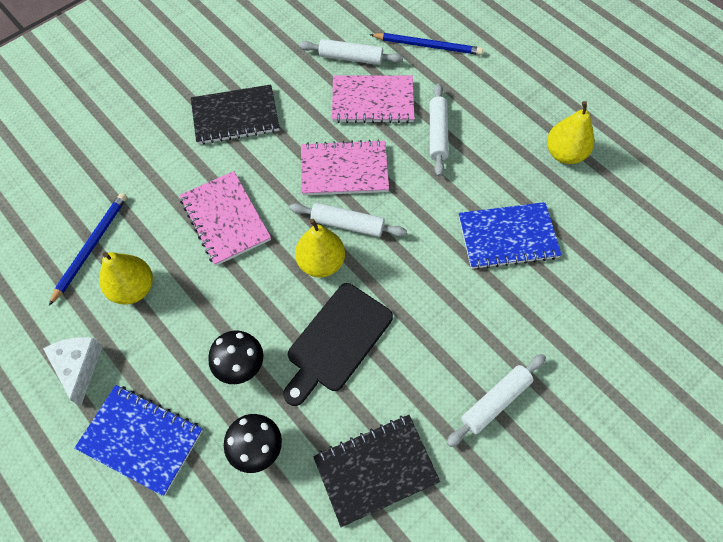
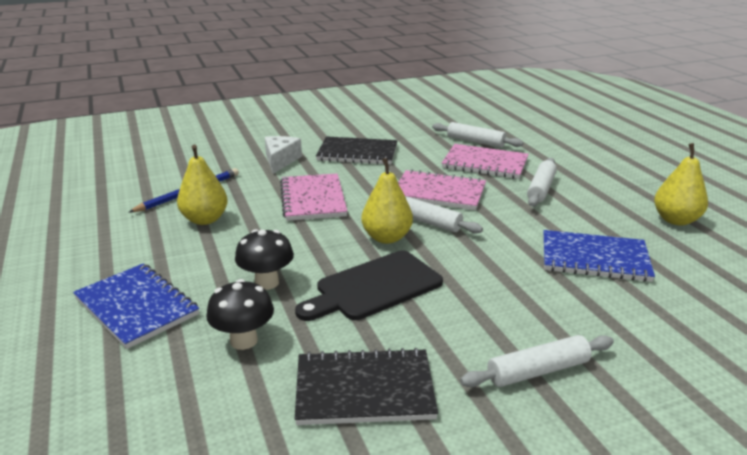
camera: 20 degrees right, 35 degrees down
white cheese [43,337,103,406] -> white cheese moved to [265,136,302,174]
blue pencil [370,33,483,55] -> none

